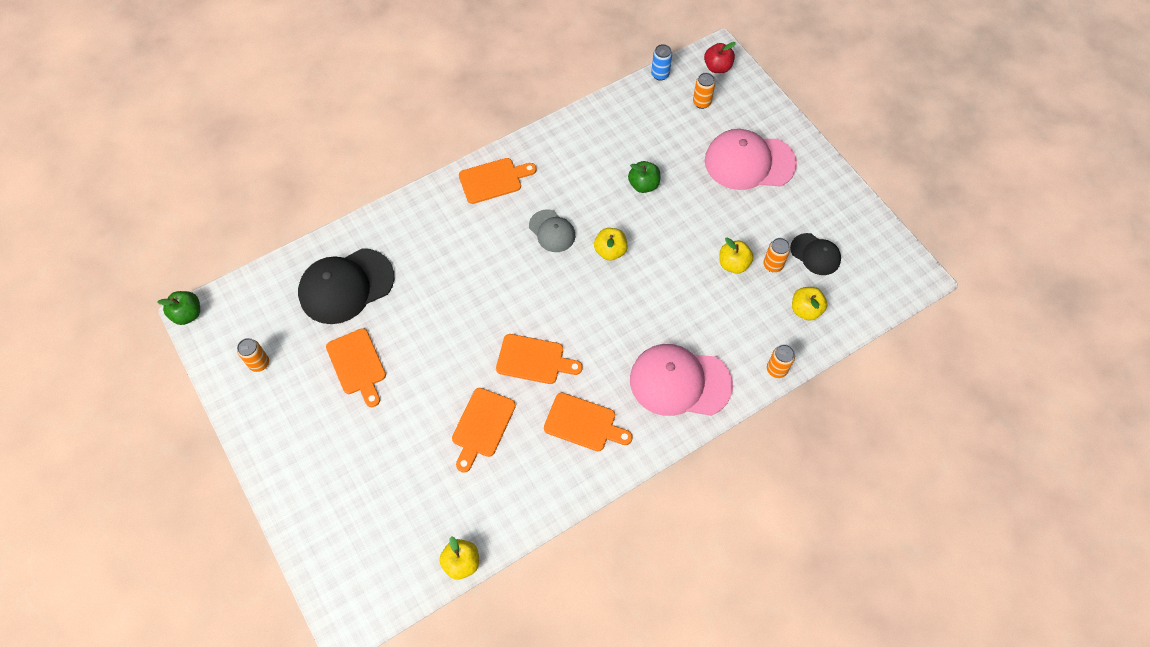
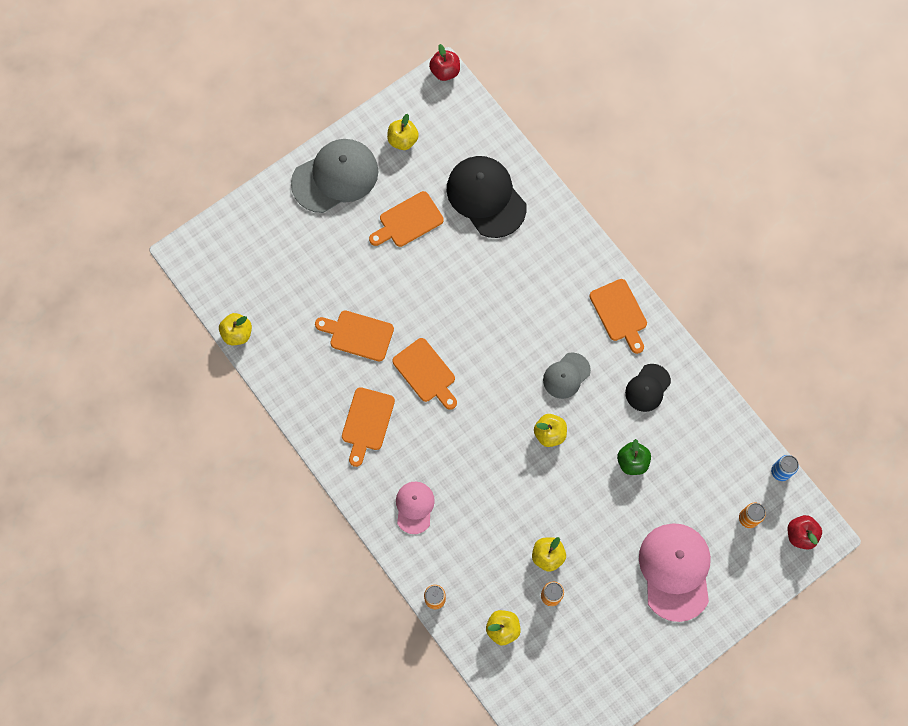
camera: 85 degrees right, 10 degrees up
green apple [157,291,200,325] -> red apple [429,44,460,81]
orange can [237,338,269,372] -> yellow apple [387,114,419,150]
orange cutting board [496,334,583,384] -> orange cutting board turned 45 degrees counterclockwise [392,338,457,410]
pink cap [630,344,733,416] -> pink cap [396,482,435,534], size x0.55
black cap [790,233,841,275] -> black cap moved to [625,364,671,412]
none -> grey cap [291,139,379,213]

